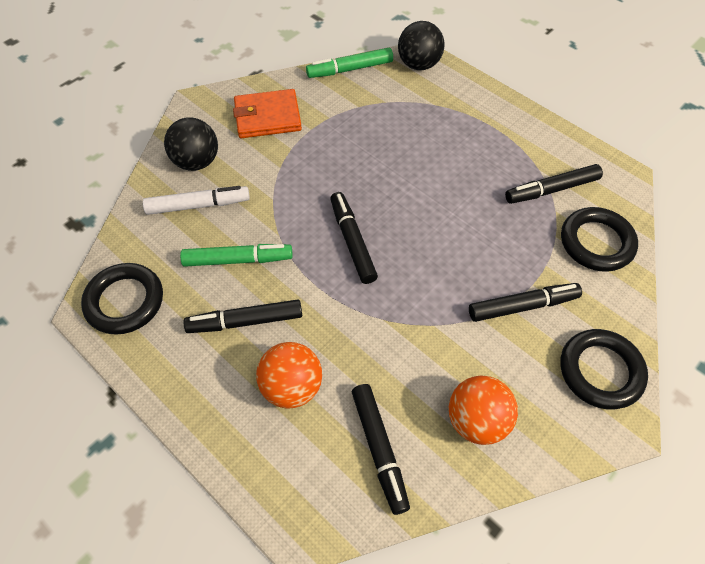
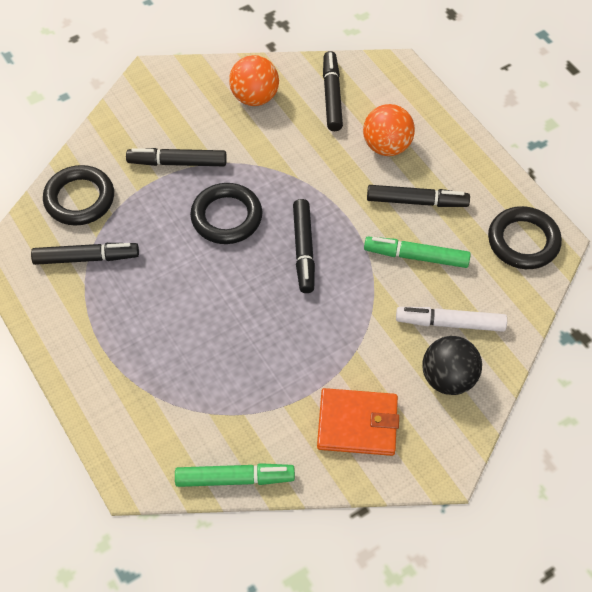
camera: 165 degrees left, 0 degrees up
black ball [398,21,445,70] -> none
black ring [560,329,648,409] -> black ring moved to [190,183,262,244]

